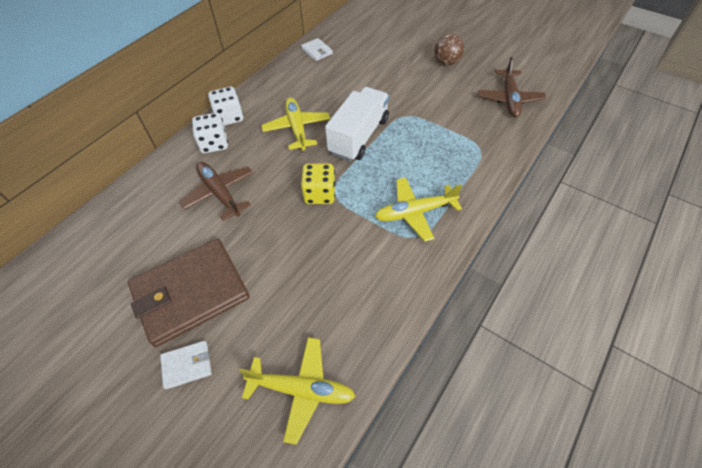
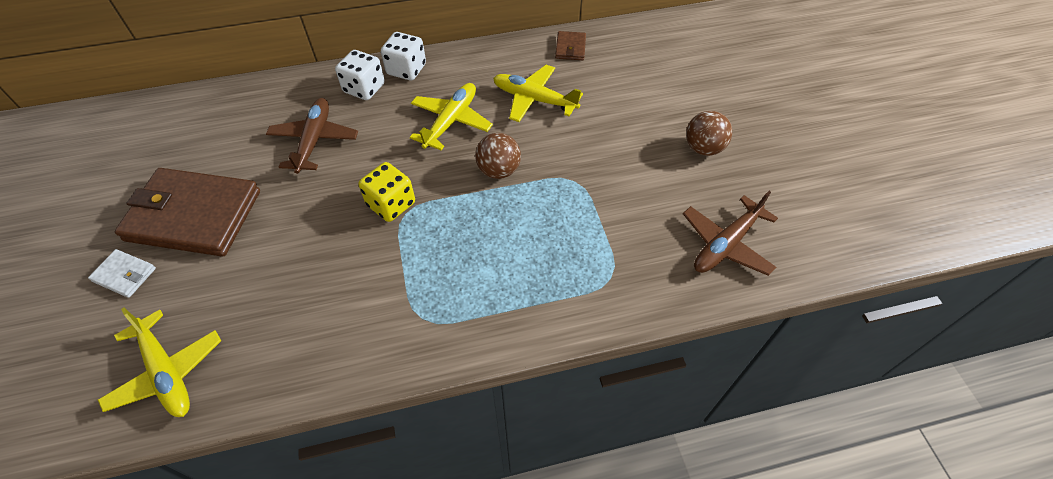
camera: 40 degrees right, 0 degrees up
white wallet [301,38,333,61] -> brown wallet [555,31,586,60]
white truck [325,87,389,161] -> brown ball [475,133,521,179]
yellow plane [375,177,462,242] -> yellow plane moved to [493,65,583,122]

